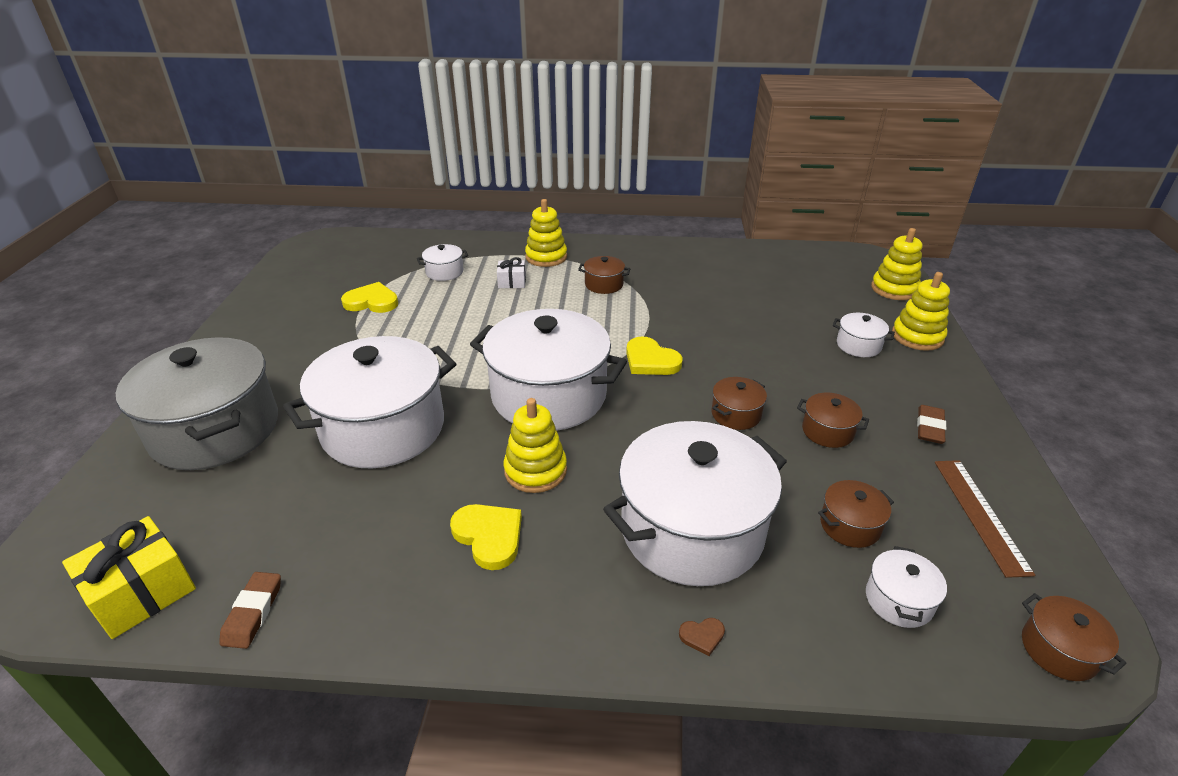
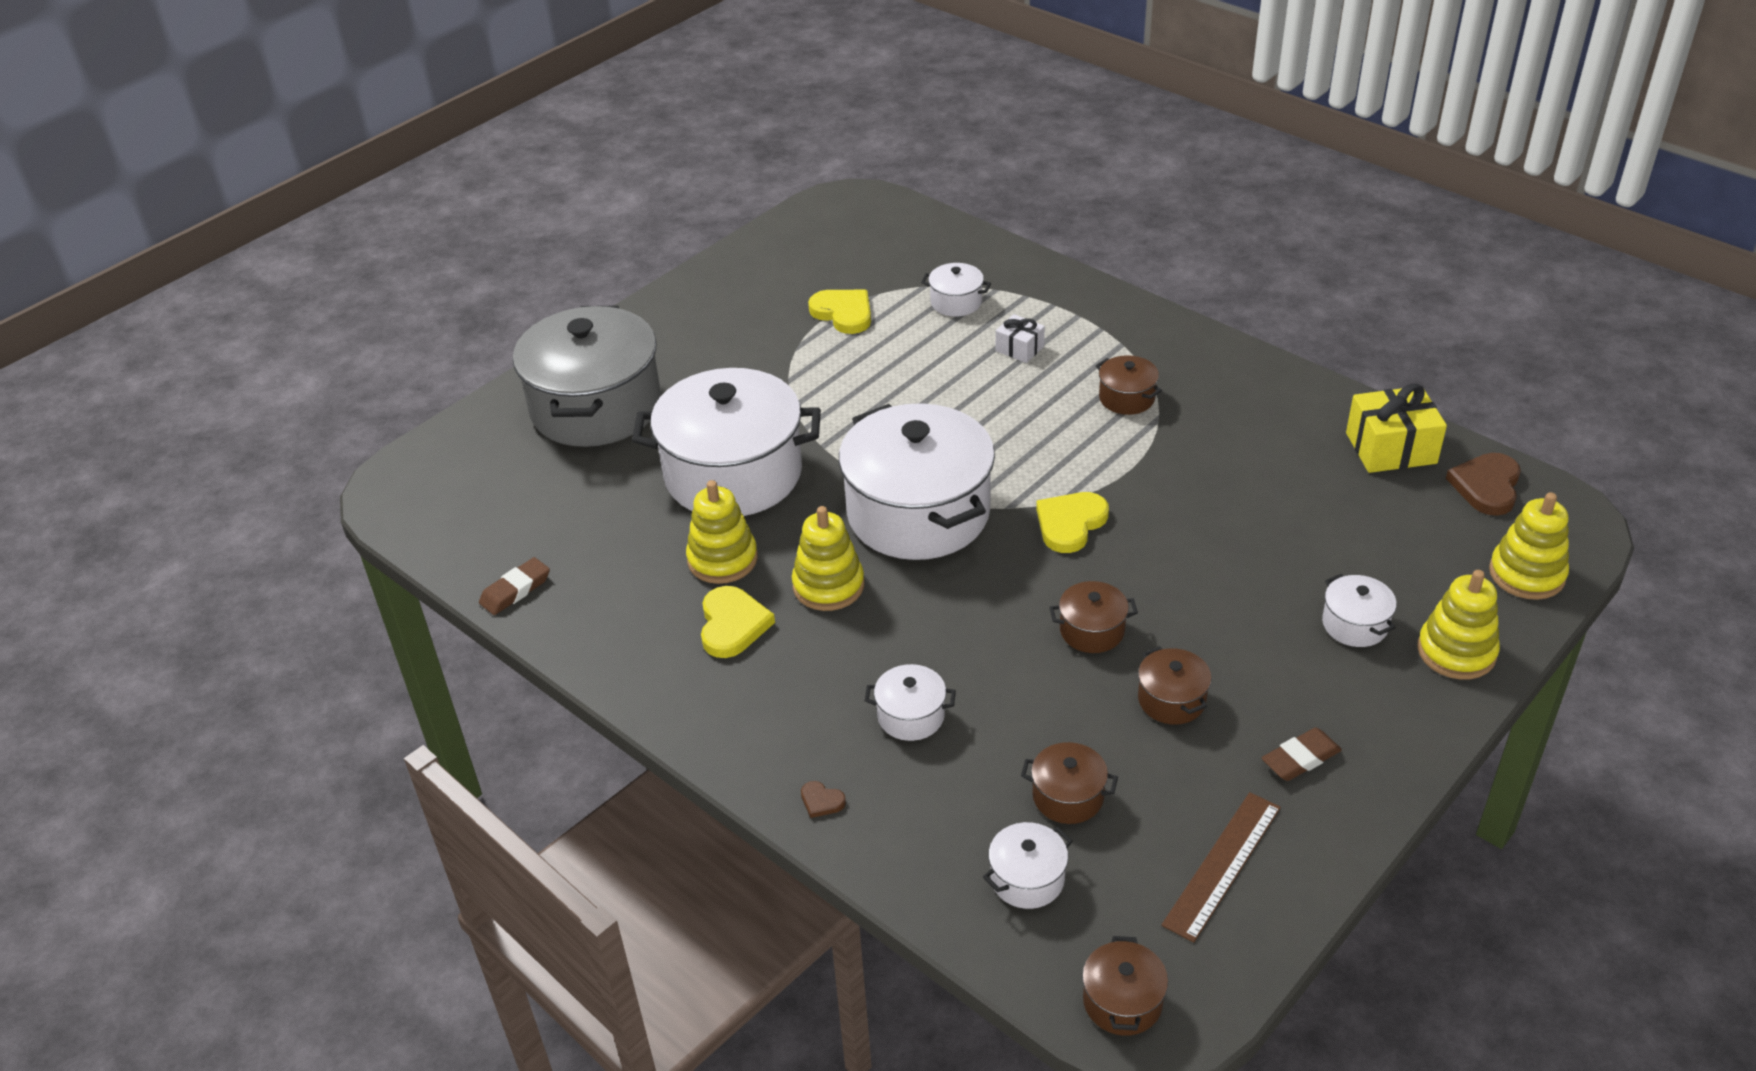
camera: 40 degrees right, 5 degrees up
yellow gift [62,516,196,639] -> yellow gift moved to [1346,384,1447,473]
yellow stacking toy [525,199,567,267] -> yellow stacking toy moved to [686,480,758,584]
white pot [603,421,787,586] -> white pot [865,664,956,741], size x0.42
yellow heart [626,336,683,375] -> yellow heart turned 45 degrees clockwise [1036,492,1109,553]
none -> brown heart [1446,453,1521,516]

